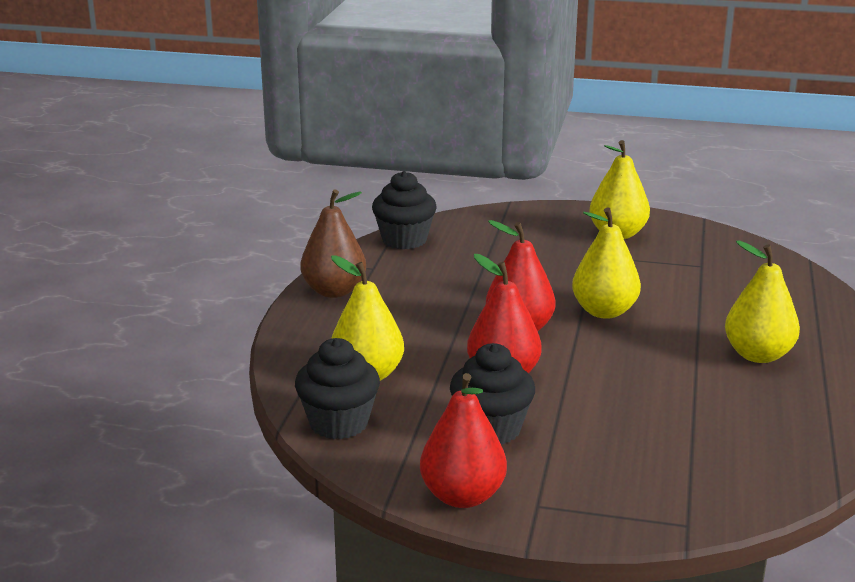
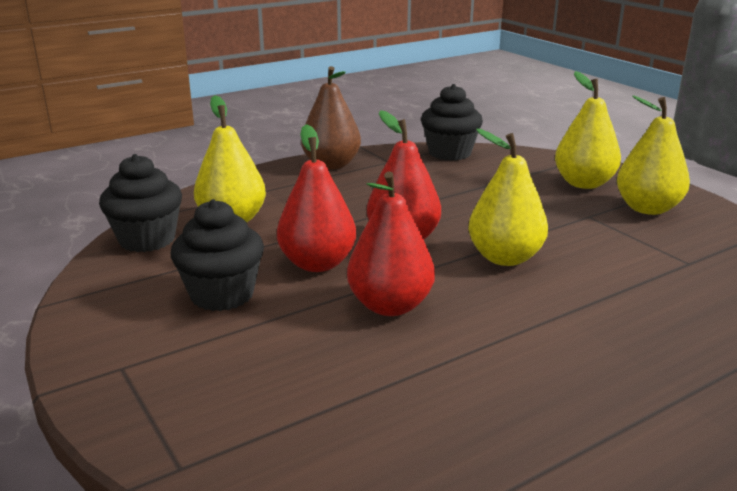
camera: 45 degrees right, 0 degrees up
red pear [420,373,507,508] -> red pear moved to [347,171,435,316]
yellow pear [725,240,800,363] -> yellow pear moved to [555,71,621,189]

